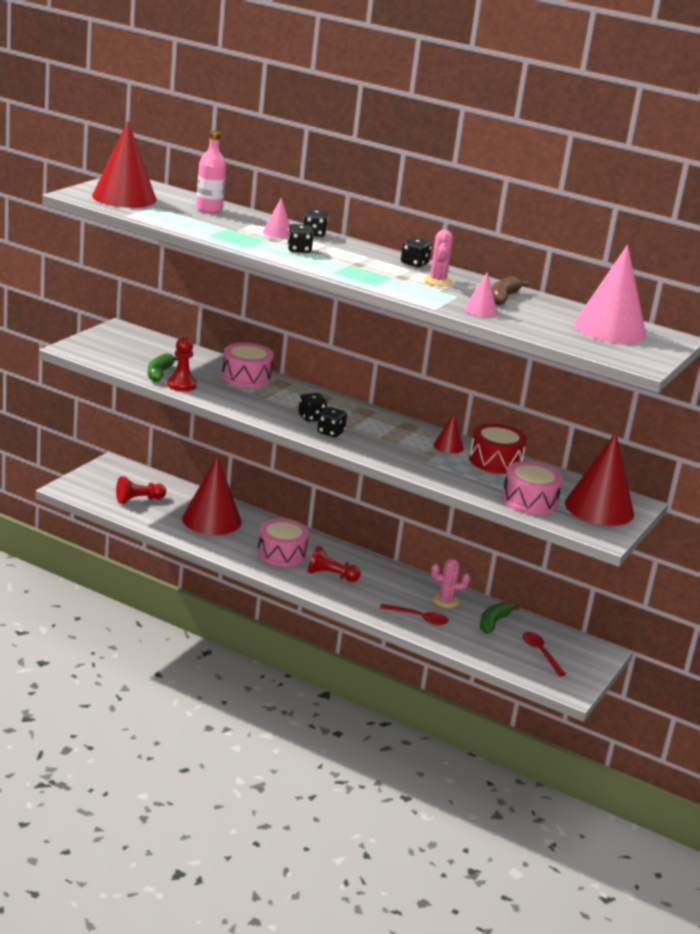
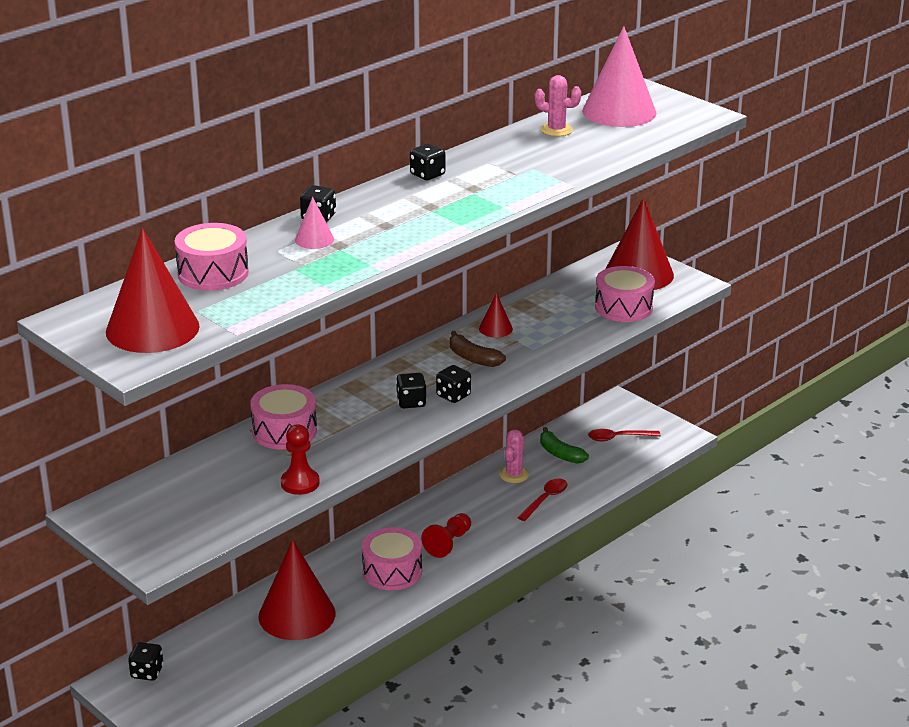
camera: 70 degrees left, 5 degrees up
red pawn [116,476,166,504] -> none
green banana [148,353,179,382] -> none
pink bottle [196,131,226,213] -> pink drum [175,223,249,291]
black dice [287,224,314,253] -> black dice moved to [128,642,163,681]
pink cactus [423,230,453,286] -> pink cactus moved to [535,75,581,136]
pink cone [465,272,497,316] -> none
red drum [469,423,527,474] -> none
brown banana [492,276,529,305] -> brown banana moved to [450,331,506,367]

